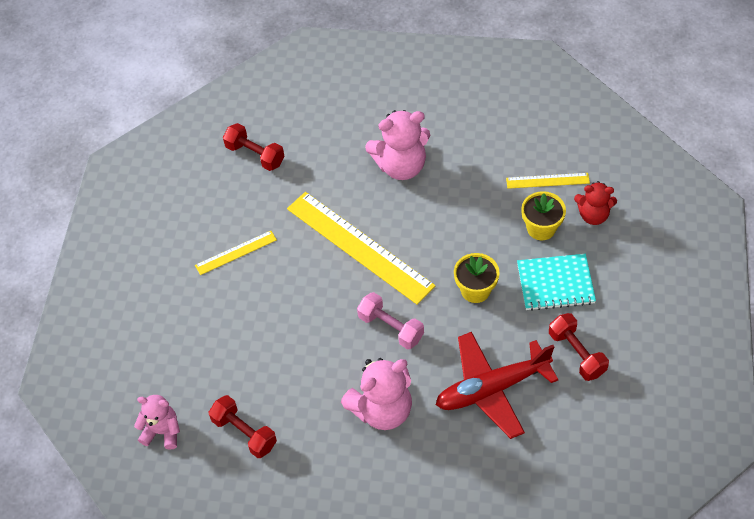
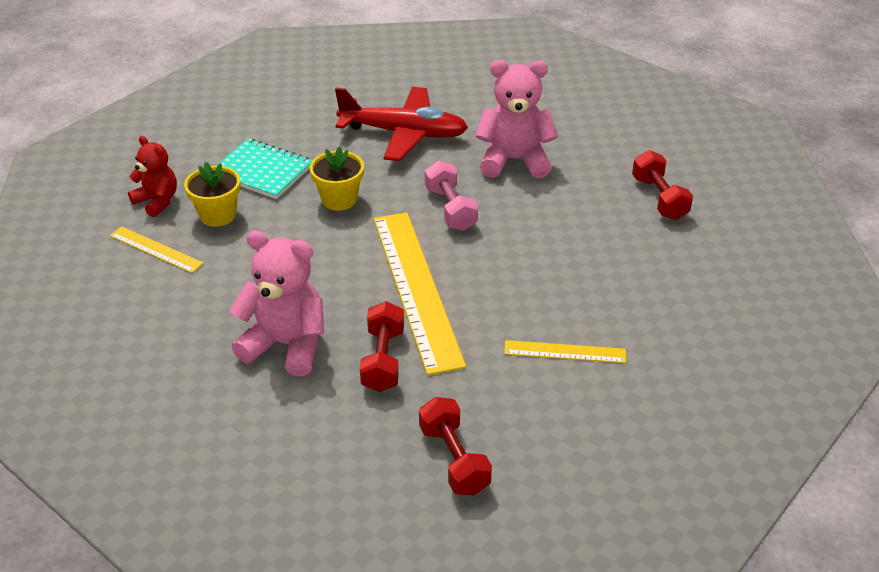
camera: 150 degrees left, 15 degrees down
pink teddy bear [134,395,180,450] -> none
red dumbbell [549,313,609,381] -> red dumbbell moved to [360,301,404,392]

